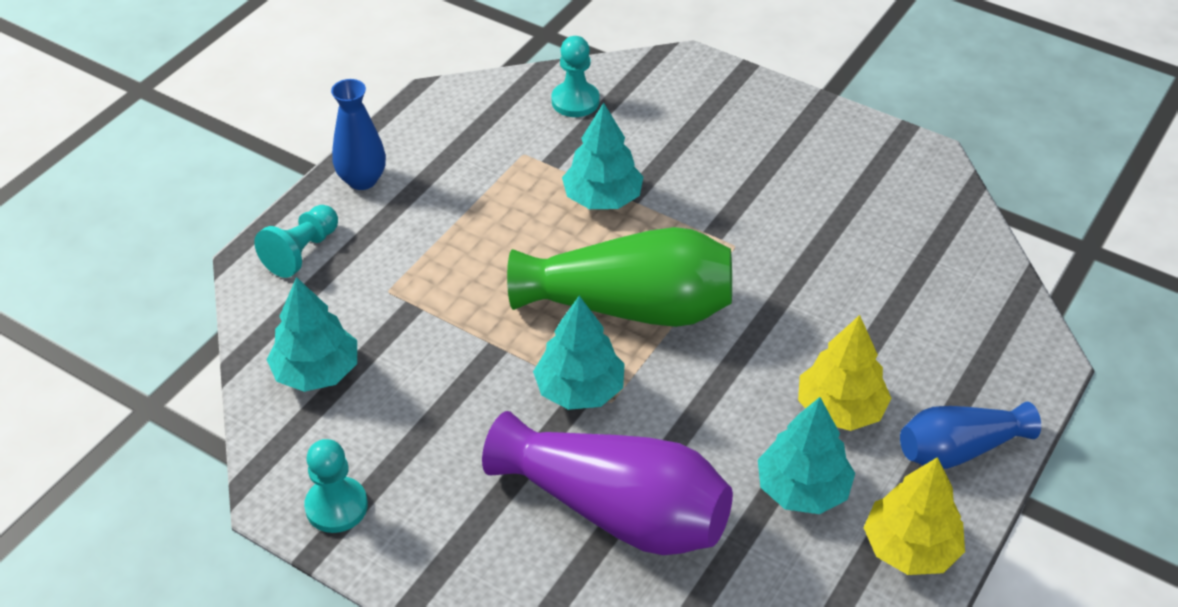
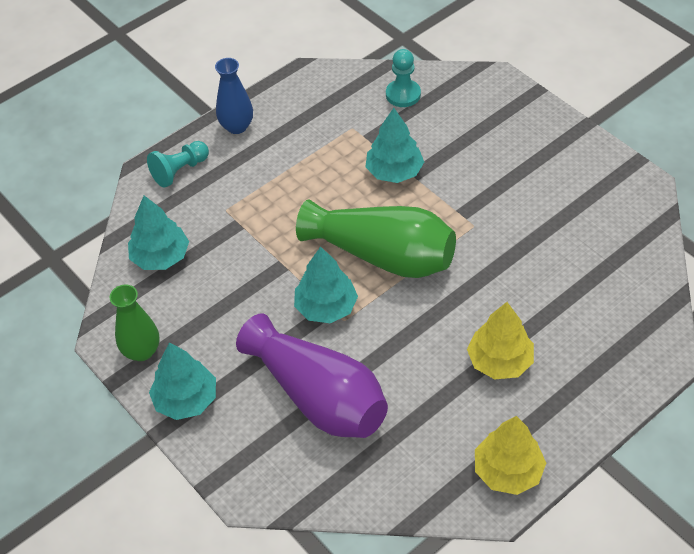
camera: 20 degrees right, 5 degrees up
turquoise pawn [304,439,368,533] -> green vase [109,284,160,361]
turquoise tree [758,397,855,514] -> turquoise tree moved to [149,342,216,420]
blue vase [900,402,1041,469] -> none

